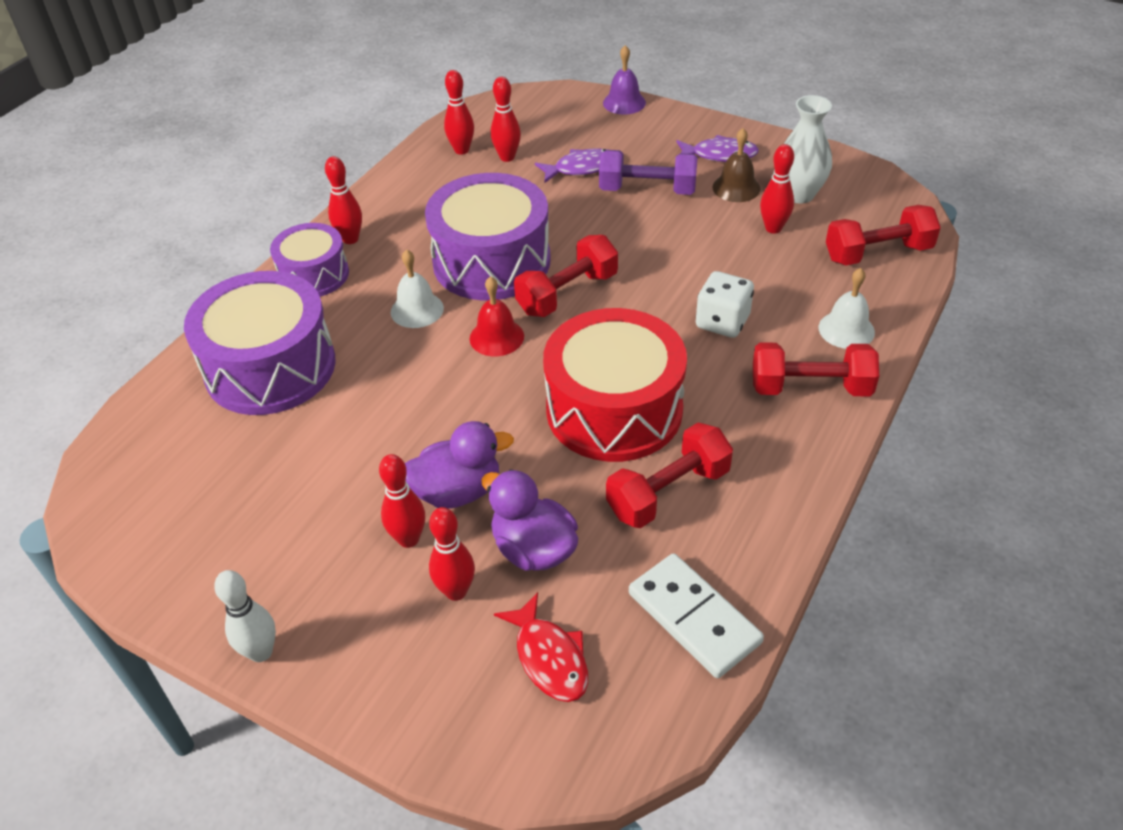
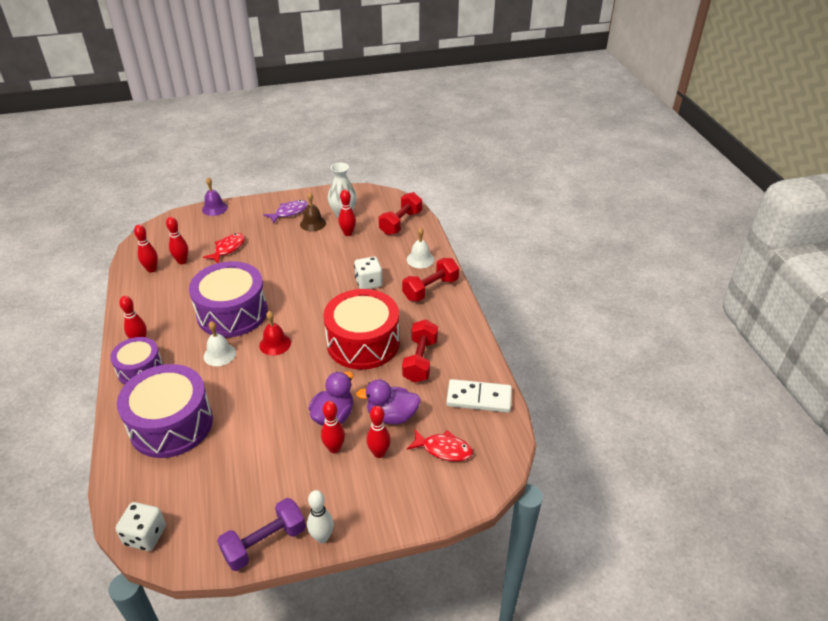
camera: 45 degrees left, 5 degrees down
red dumbbell [514,235,618,317] -> none
purple fish [535,148,608,183] -> red fish [203,233,245,263]
purple dumbbell [599,150,698,195] -> purple dumbbell moved to [217,498,306,571]
none -> white dice [116,502,166,551]

